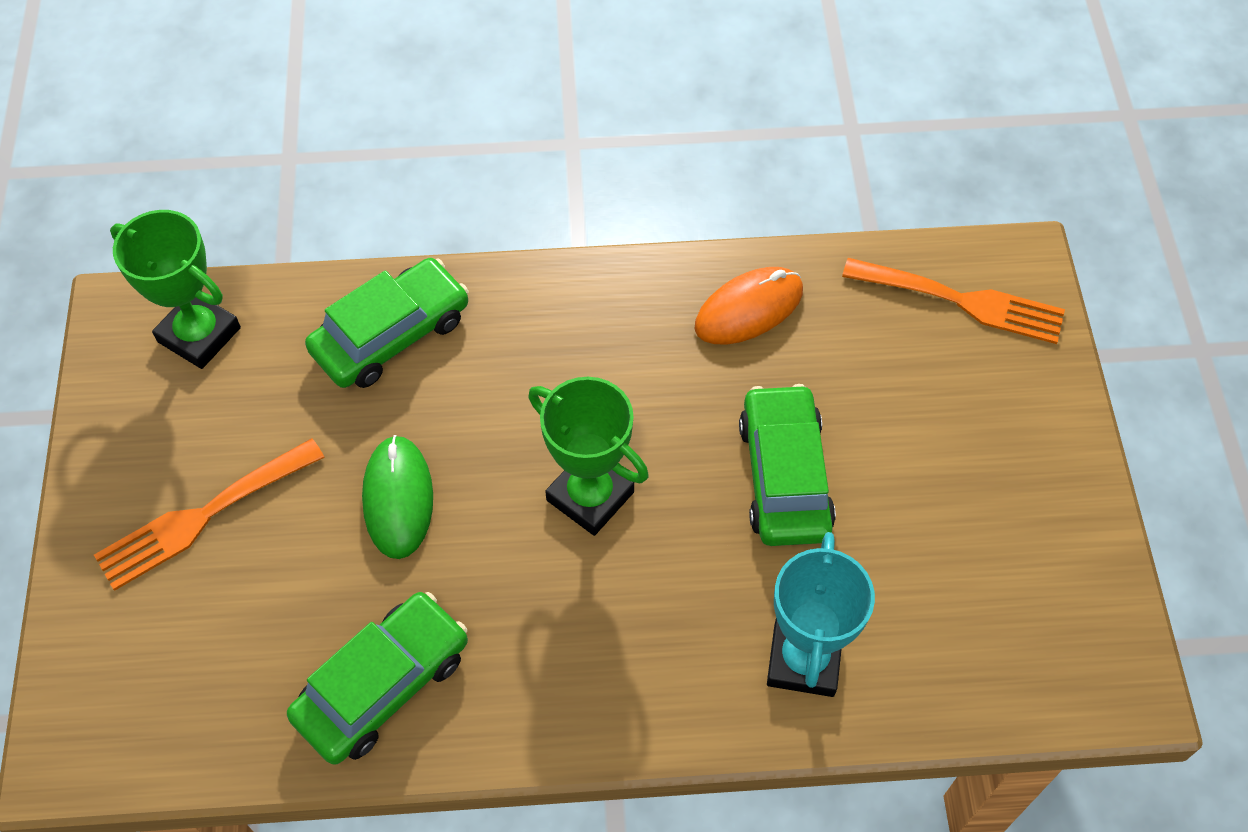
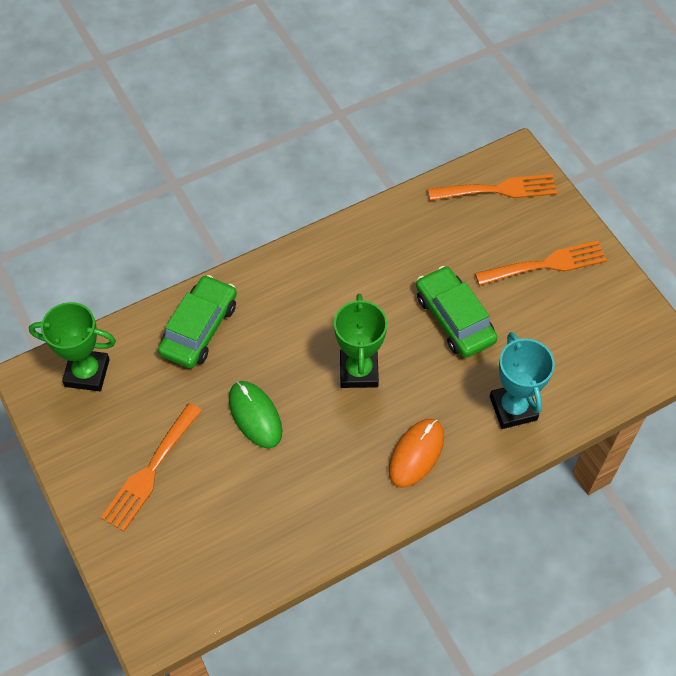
camera: 25 degrees left, 0 degrees up
green car [287,592,468,765] -> none
green trophy [528,377,649,536] -> green trophy turned 75 degrees clockwise [334,294,387,388]
orange mouse [695,267,803,345] -> orange mouse moved to [388,419,444,488]
none -> orange fork [475,241,607,286]

